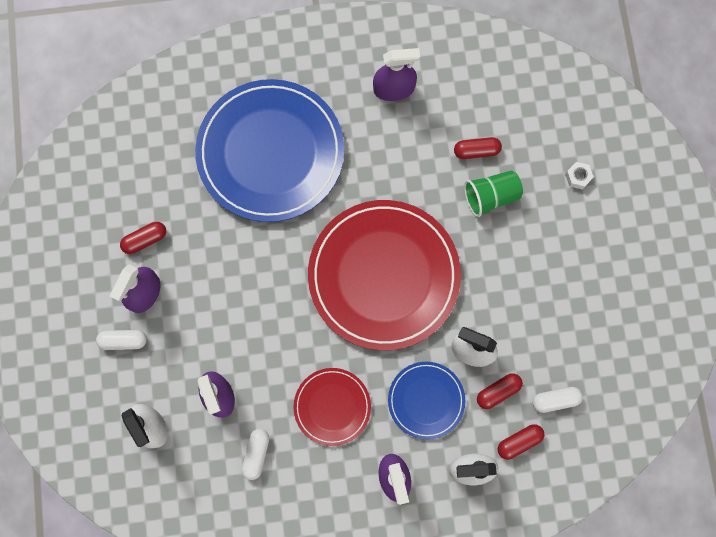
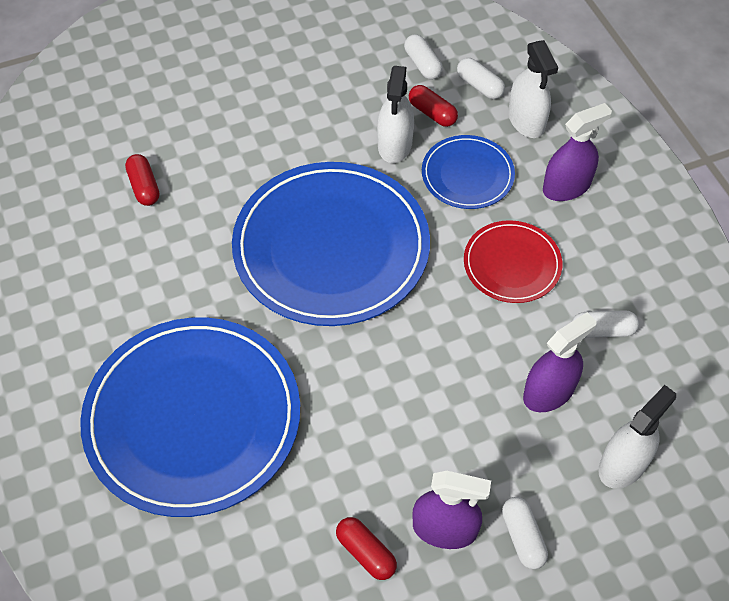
camera: 105 degrees left, 20 degrees down
red plate [308,200,461,350] -> blue plate [232,162,430,326]
purple spray bottle [373,48,420,101] -> none
green cup [464,170,523,217] -> none
red capsule [497,424,545,460] -> white capsule [457,58,505,99]
white nut [565,162,594,190] -> none

